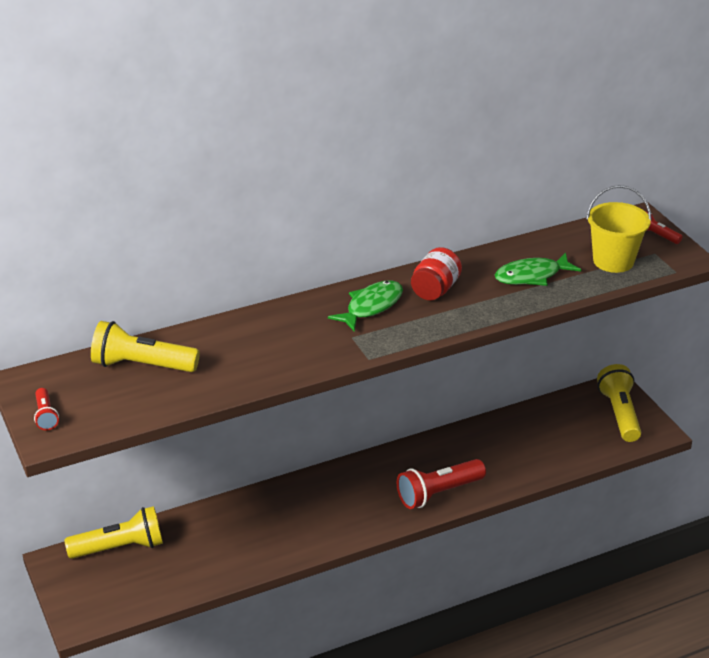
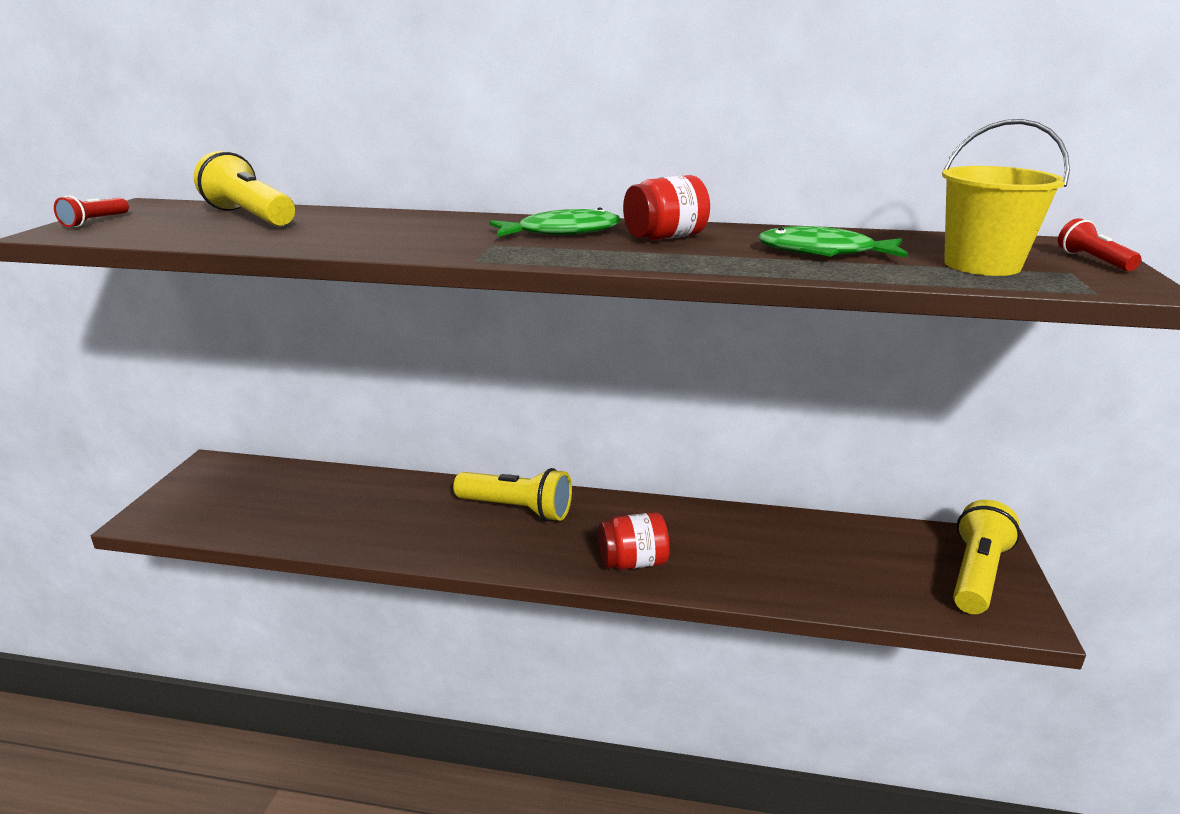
camera: 35 degrees right, 10 degrees down
yellow flashlight [64,506,163,559] -> yellow flashlight moved to [453,468,572,521]
red flashlight [397,459,486,509] -> red jar [598,512,670,570]

